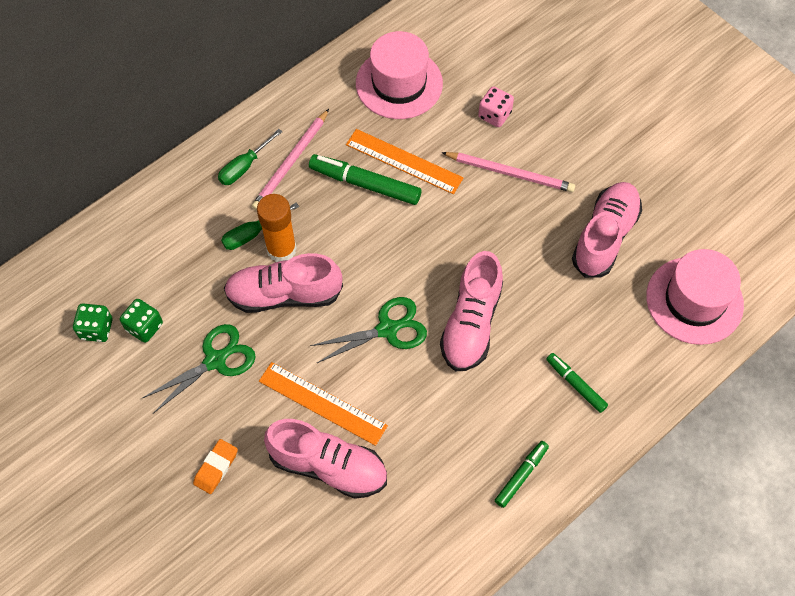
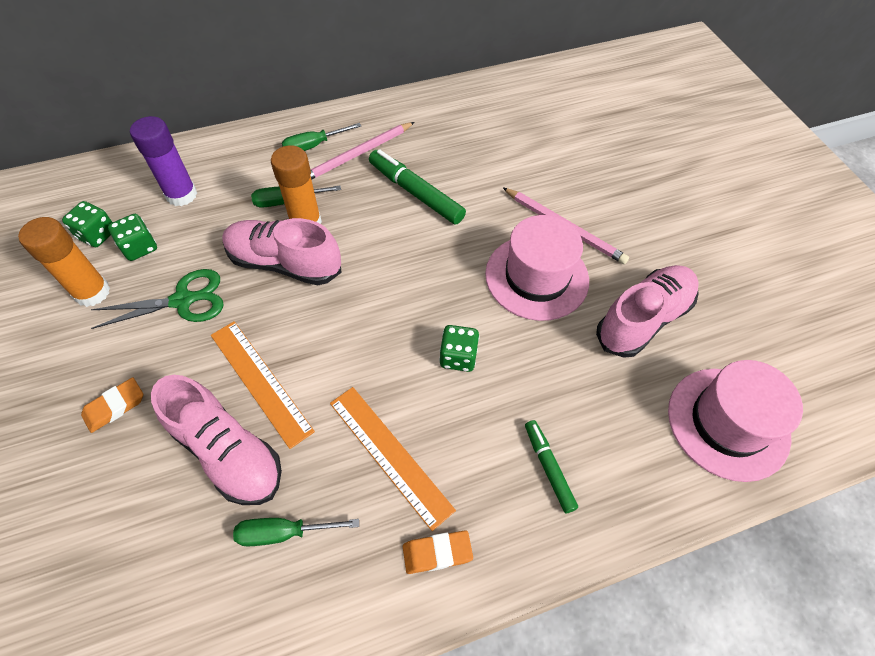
camera: 20 degrees right, 5 degrees down
green scissors [310,297,427,364] -> none
orange ruler [346,129,463,194] -> orange ruler moved to [330,387,456,531]
pink hat [356,31,443,119] -> pink hat moved to [485,215,589,321]
pink shoe [440,251,503,371] -> green dice [439,325,479,372]
pink dice [478,86,514,127] -> none
green marker [495,441,549,508] -> orange eraser [403,530,473,574]
none -> orange glue stick [18,217,110,307]
none -> purple glue stick [130,116,197,206]
none -> green screwdriver [233,518,359,546]

